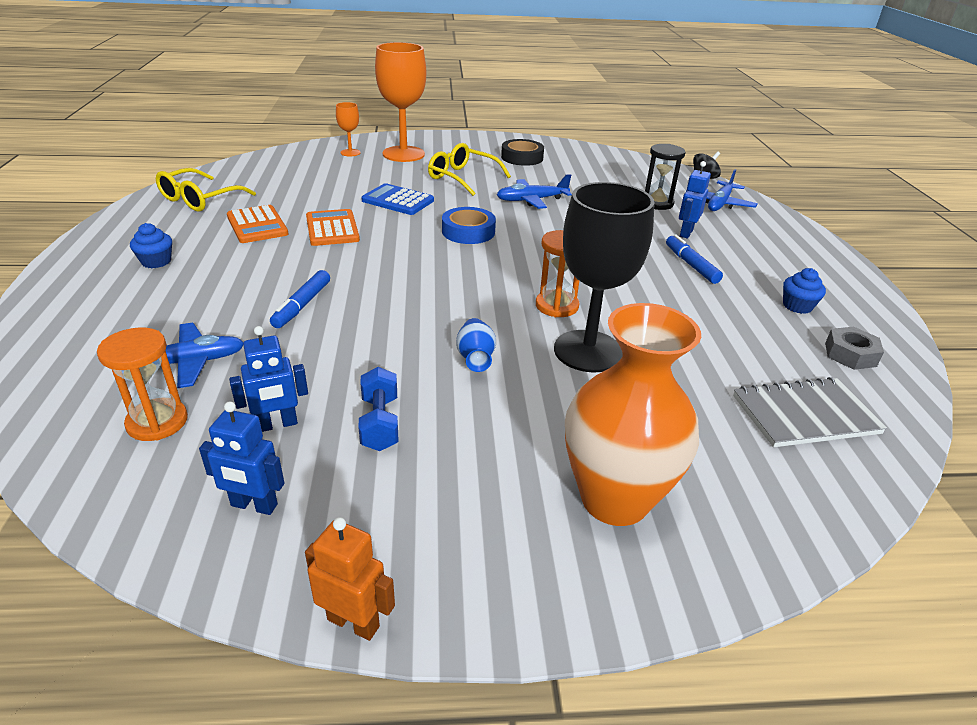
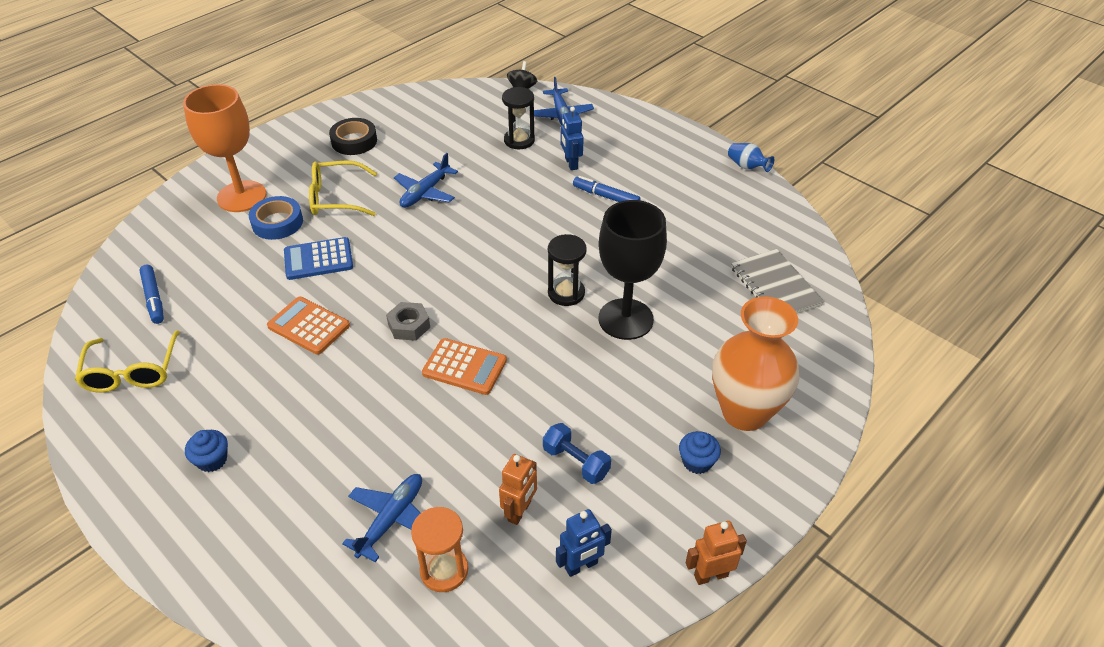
camera: 40 degrees left, 10 degrees up
orange calculator [227,205,288,243] -> orange calculator moved to [422,338,507,395]
blue robot [229,326,308,432] -> orange robot [499,454,537,525]
blue marker [270,270,330,328] -> blue marker moved to [139,264,164,324]
orange goblet [336,102,360,157] -> none
blue tape [442,207,496,244] -> blue tape moved to [249,196,303,240]
blue vase [456,318,496,372] -> blue vase moved to [728,143,774,172]
orange hourglass [536,230,579,317] -> black hourglass [548,234,587,306]
grey notebook [733,377,887,447] -> grey notebook turned 60 degrees counterclockwise [731,249,824,314]
blue cupcake [783,268,826,314] -> blue cupcake moved to [679,431,721,474]
grey nut [825,327,884,370] -> grey nut moved to [386,302,430,341]

